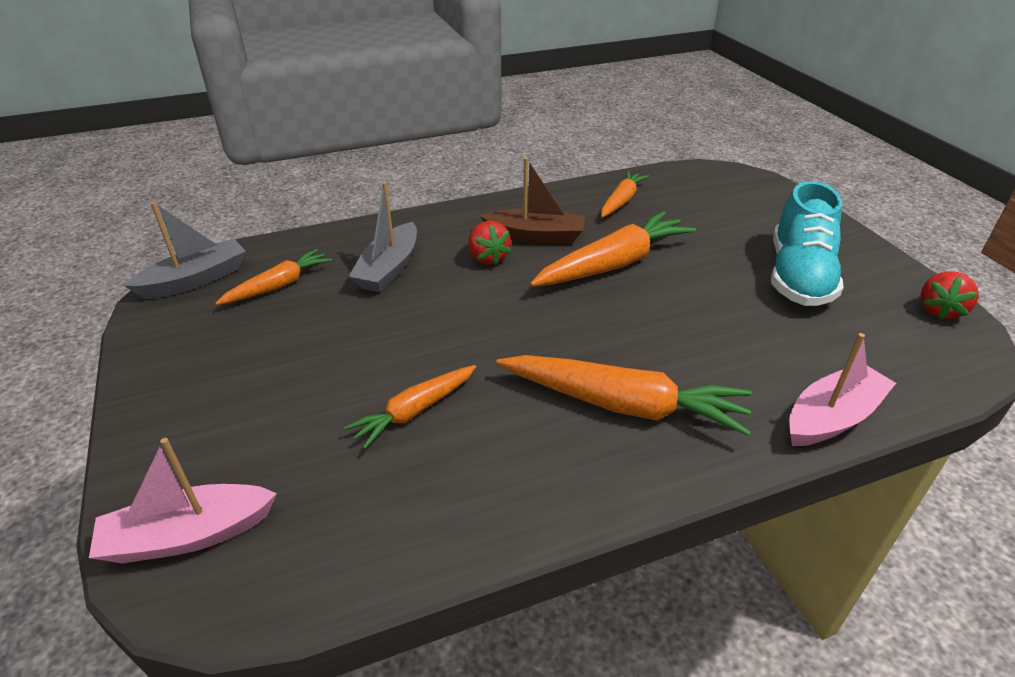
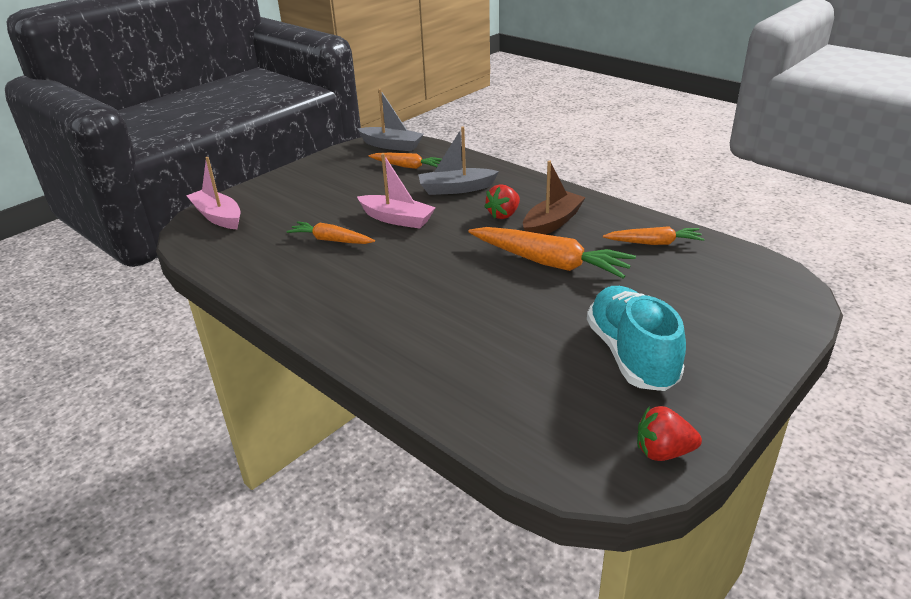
camera: 65 degrees right, 5 degrees down
brown boat [480,157,585,244] -> brown boat turned 120 degrees counterclockwise [523,161,586,235]
orange carrot [496,355,752,436] -> none
turquoise shoe [771,181,844,306] -> turquoise shoe turned 90 degrees clockwise [587,286,686,391]
pink boat [789,333,896,446] -> pink boat moved to [357,153,436,229]

